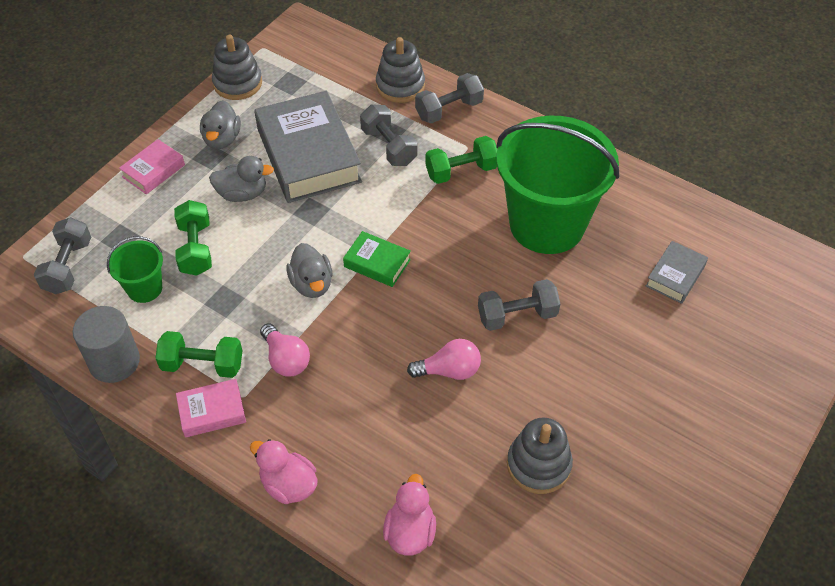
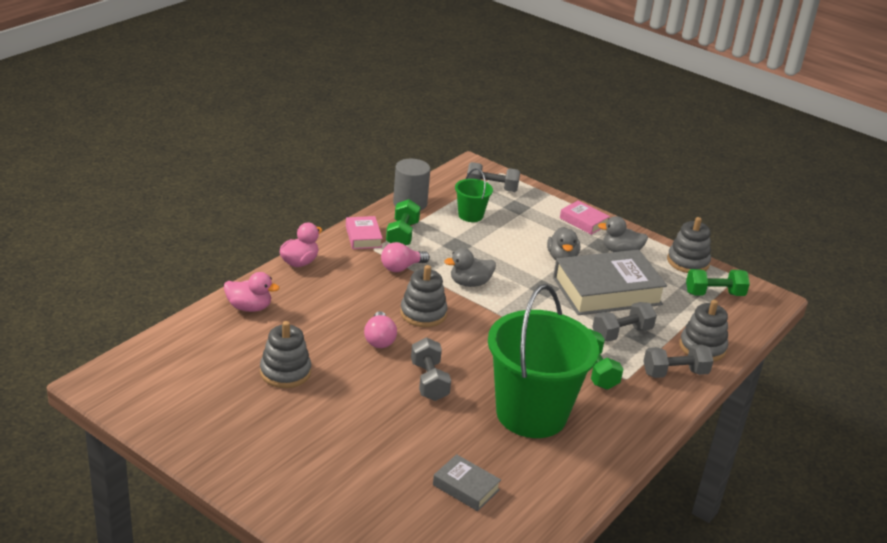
camera: 90 degrees right, 20 degrees down
green dumbbell [174,200,212,276] -> green dumbbell moved to [686,269,750,296]
green book [343,231,411,287] -> none
grey dumbbell [415,73,484,124] -> grey dumbbell turned 75 degrees counterclockwise [643,344,713,378]
none -> grey stacking toy [400,265,448,327]

